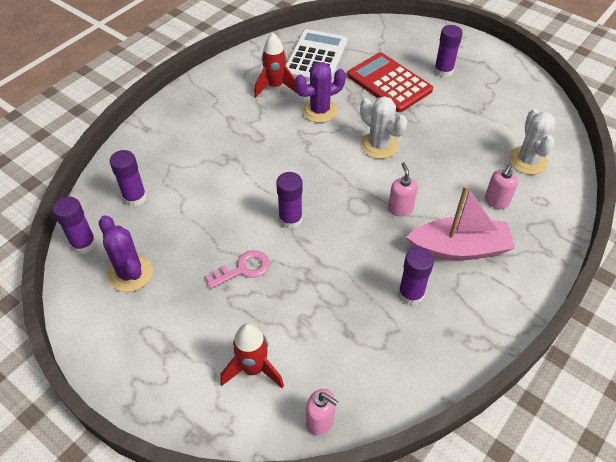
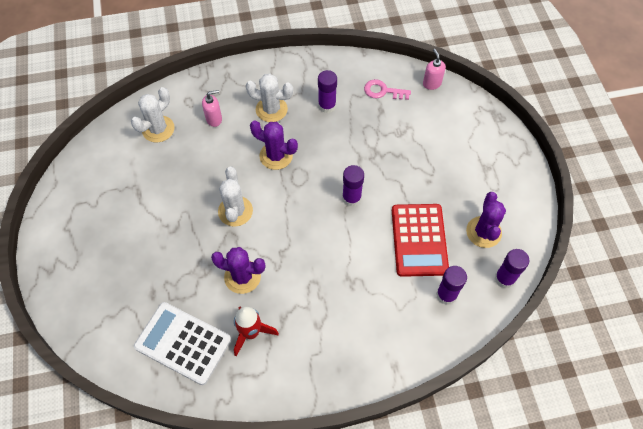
camera: 140 degrees left, 10 degrees up
pink key [205,250,270,289] -> pink key moved to [364,79,411,100]
red rocket [220,323,284,388] -> none
white calculator [286,29,348,81] -> white calculator turned 60 degrees clockwise [134,302,231,385]
red calculator [347,52,433,112] -> red calculator moved to [392,204,449,277]
pink soap dispenser [388,162,418,216] -> purple cactus [250,121,298,170]
pink boat [406,185,515,261] -> white cactus [246,74,293,122]
purple glue stick [434,25,463,78] -> none

